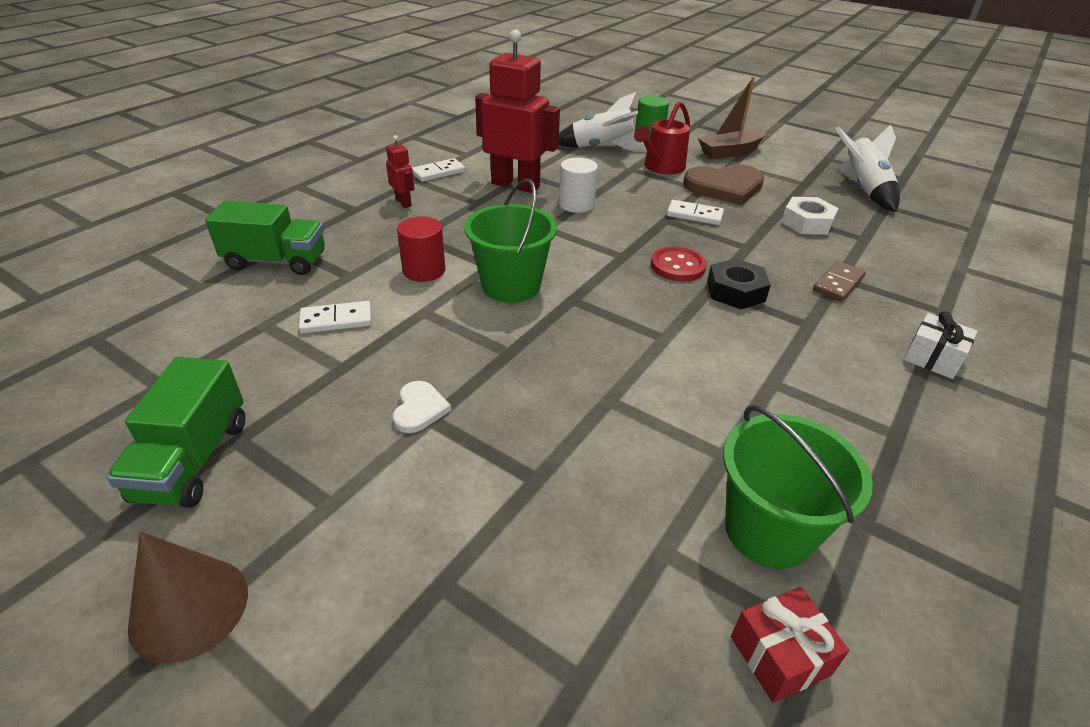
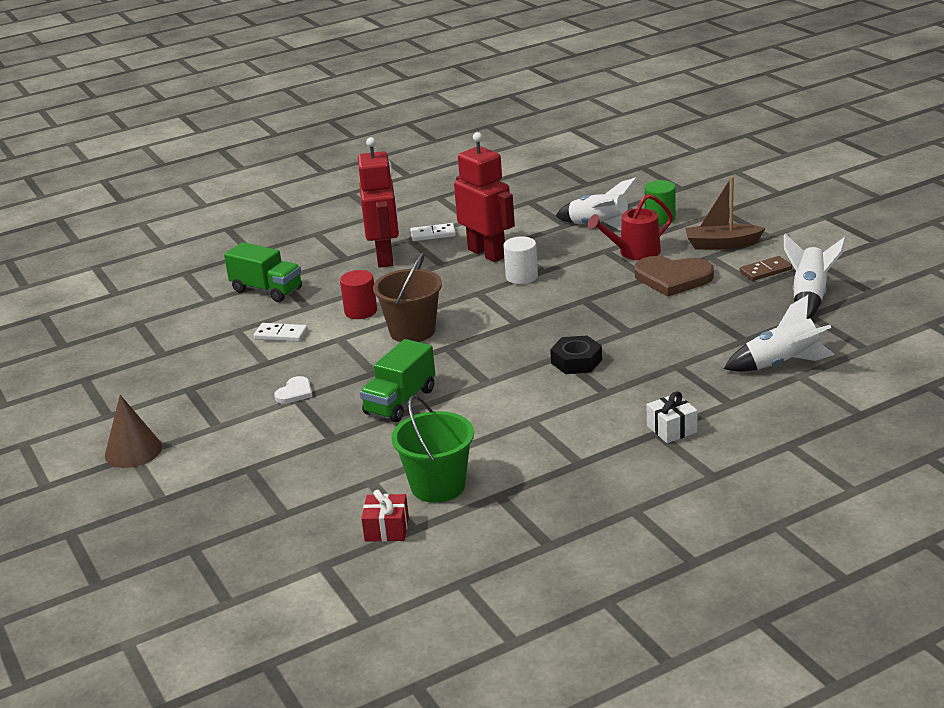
camera: 30 degrees right, 10 degrees down
green truck [106,357,245,508] -> green truck moved to [360,339,435,422]
red robot [386,135,414,208] -> red robot [358,137,399,268], size x2.20
green bucket [464,178,557,303] -> brown bucket [373,252,442,342]
red button [651,246,707,281] -> none
white domino [667,200,724,225] -> none
white nut [781,197,838,235] -> none
brown domino [813,261,866,302] -> brown domino moved to [739,256,792,281]
none -> white rocket [724,295,835,372]

